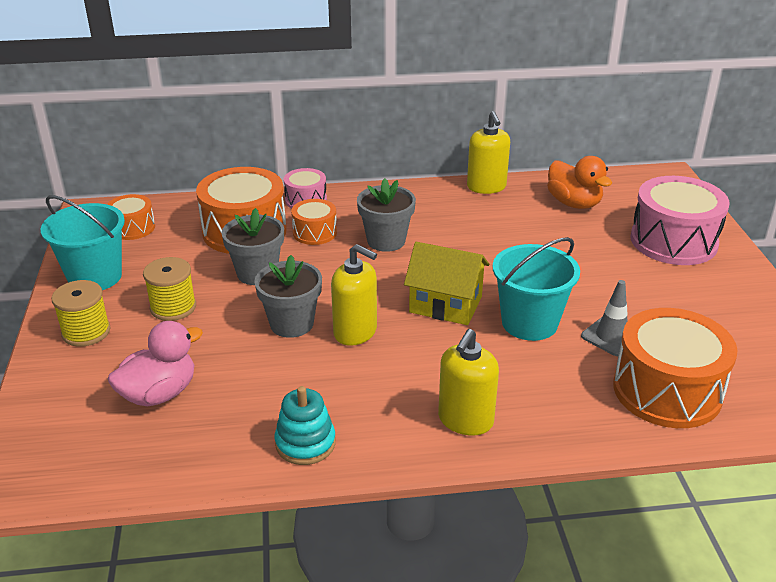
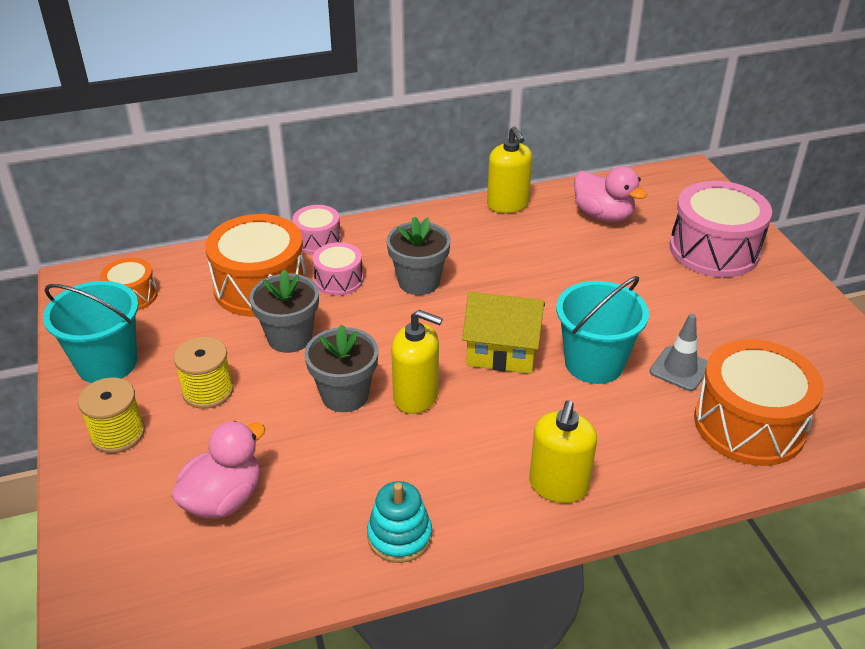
camera: 10 degrees left, 5 degrees up
orange drum [291,199,337,245] -> pink drum [312,242,363,296]
orange duck [547,156,612,209] -> pink duck [574,166,647,222]

